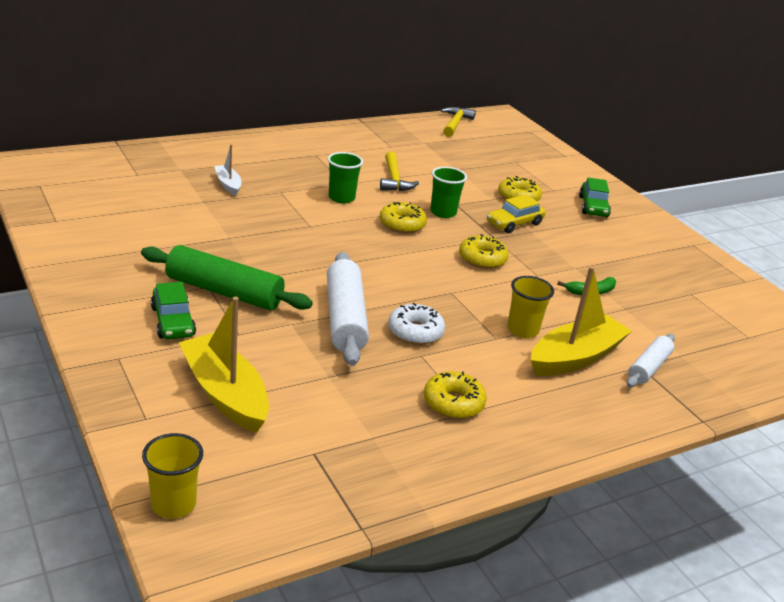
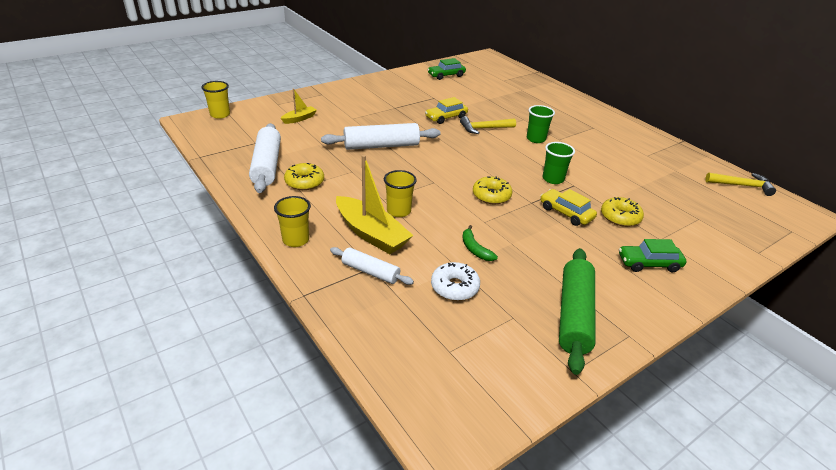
camera: 85 degrees right, 5 degrees up
green rolling pin [141,245,313,311] -> green rolling pin moved to [559,248,596,375]
green car [151,282,196,339] -> green car moved to [427,58,466,80]
yellow boat [179,297,269,433] -> yellow boat [281,88,317,124], size x0.52
white boat [214,144,241,196] -> none
yellow hammer [380,152,419,191] -> yellow hammer moved to [460,116,516,134]
yellow donut [380,202,427,233] -> none
white donut [388,303,445,345] -> white donut moved to [431,262,480,301]
none -> white rolling pin [249,123,281,193]
none -> yellow cup [274,196,311,247]
none -> yellow car [425,97,468,124]

